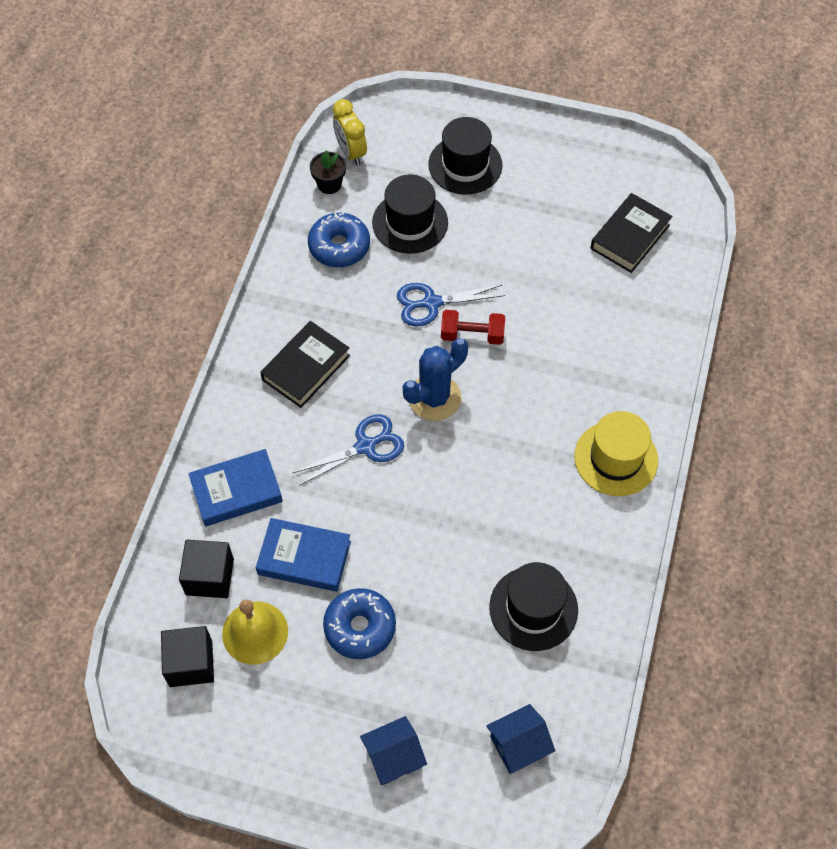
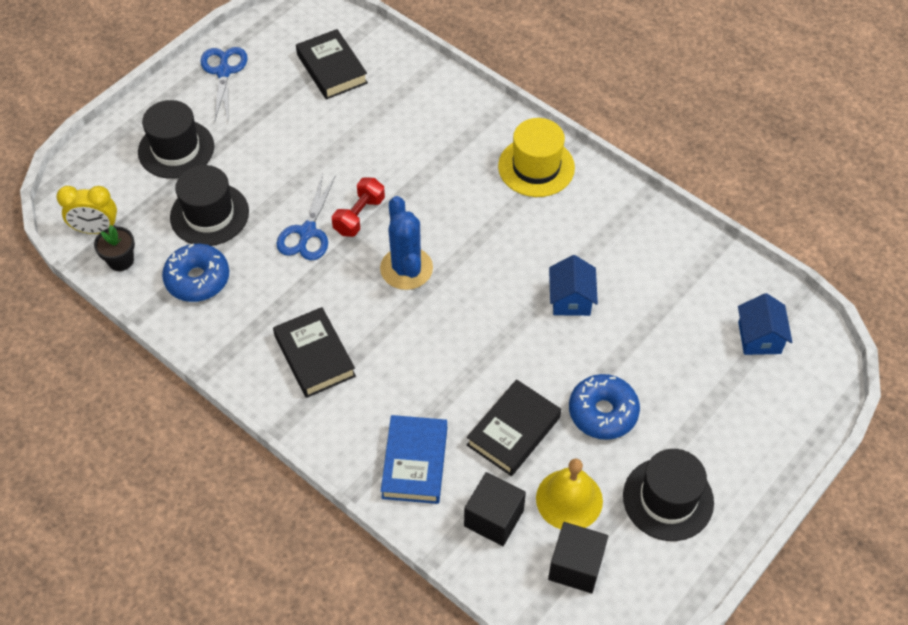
camera: 65 degrees left, 5 degrees down
blue book [256,518,351,592] -> black book [467,379,561,476]
blue scissors [293,414,404,486] -> blue scissors moved to [200,47,248,120]
blue house [360,716,427,785] -> blue house moved to [549,255,598,316]
black hat [489,562,578,651] -> black hat moved to [623,449,714,541]

